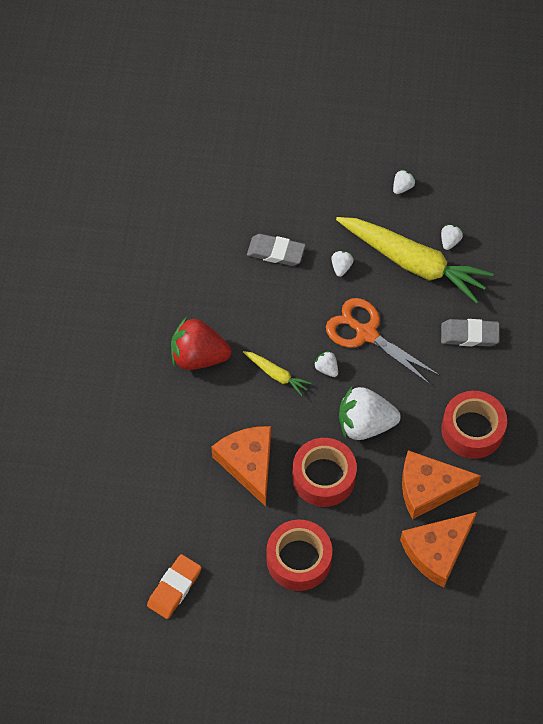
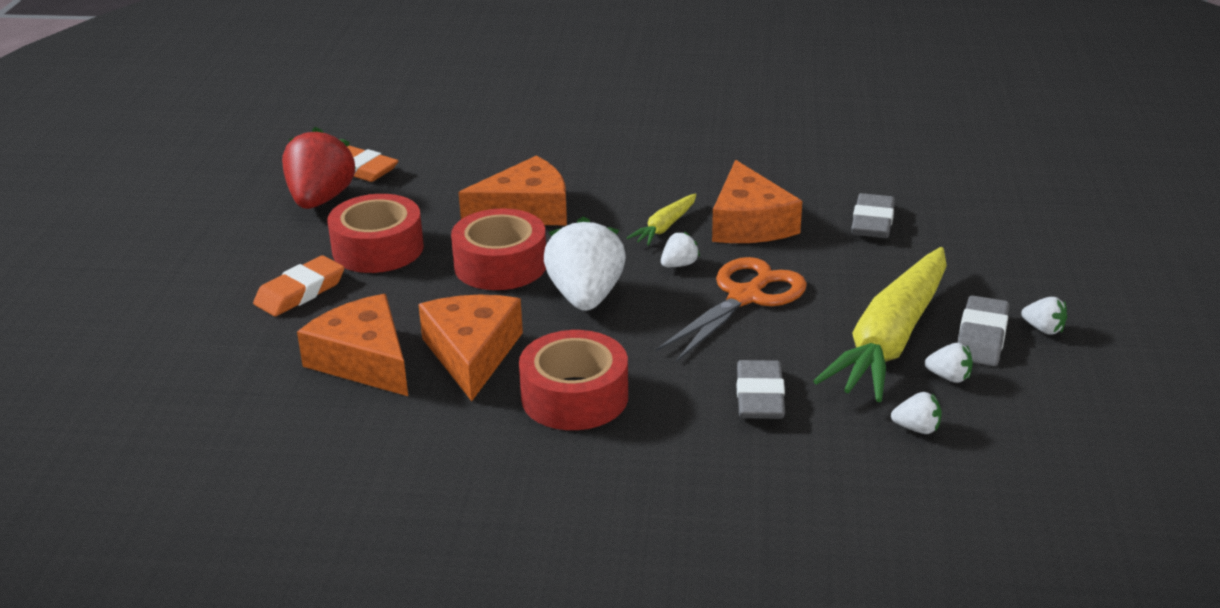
camera: 90 degrees right, 30 degrees down
red strawberry [171,317,232,370] -> red strawberry moved to [282,127,356,209]
white strawberry [331,251,354,277] -> white strawberry moved to [891,392,942,434]
none -> orange eraser [253,255,344,316]
none -> orange cheese [712,160,802,243]
none -> grey eraser [957,295,1009,366]

